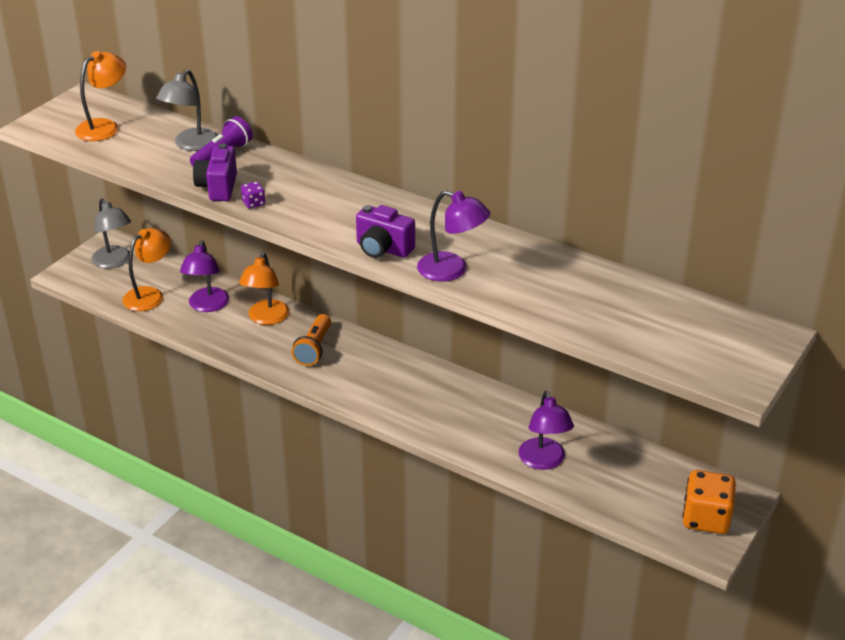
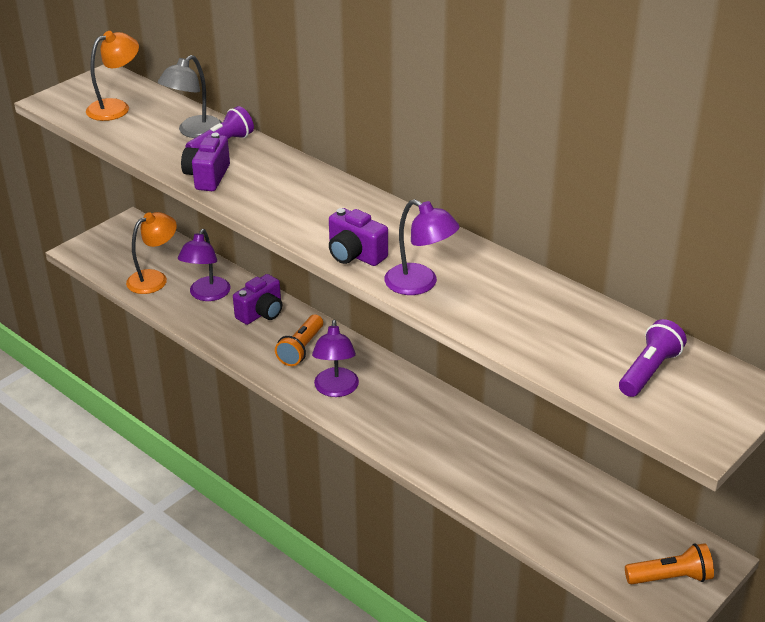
camera: 10 degrees right, 0 degrees up
grey lamp [92,199,131,269] -> none
orange lamp [239,253,289,325] -> purple camera [233,274,282,325]
purple dice [241,181,265,209] -> none
purple lamp [518,391,574,470] -> purple lamp moved to [312,320,359,397]
orange dice [682,470,736,534] -> orange flashlight [625,543,714,585]
none -> purple flashlight [619,319,687,397]

